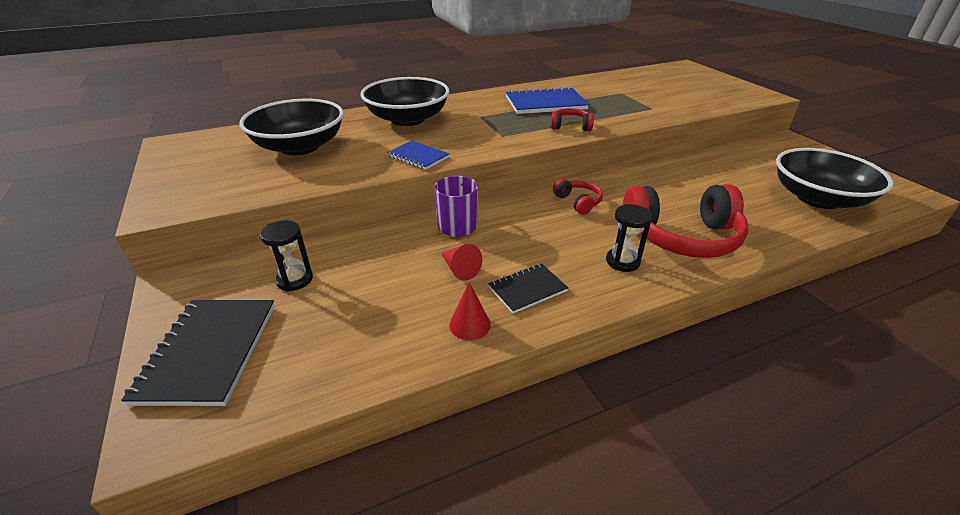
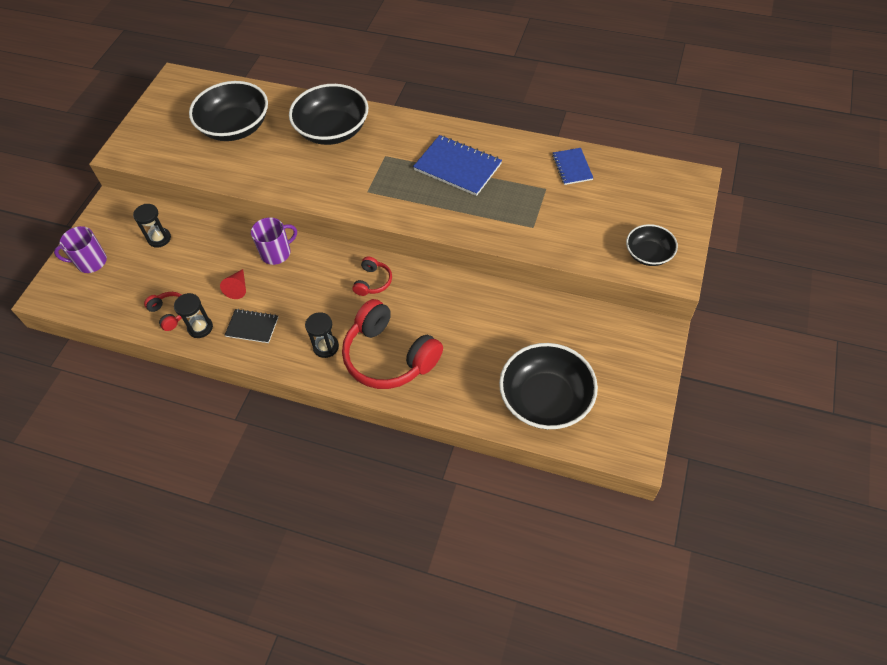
camera: 45 degrees right, 20 degrees up
black notebook [121,300,275,406] -> purple mug [54,226,107,273]
blue notebook [387,141,450,170] -> blue notebook moved to [552,148,593,185]
red cone [449,282,491,340] -> black hourglass [174,293,213,338]
red headphones [551,108,594,131] -> red headphones moved to [144,292,182,331]
none -> black bowl [626,224,678,266]

